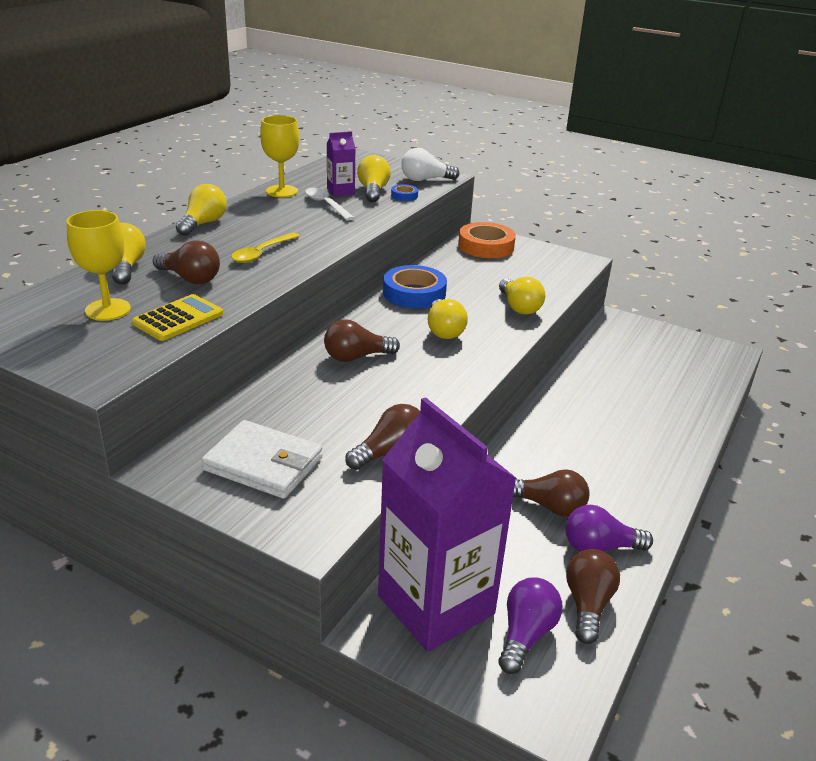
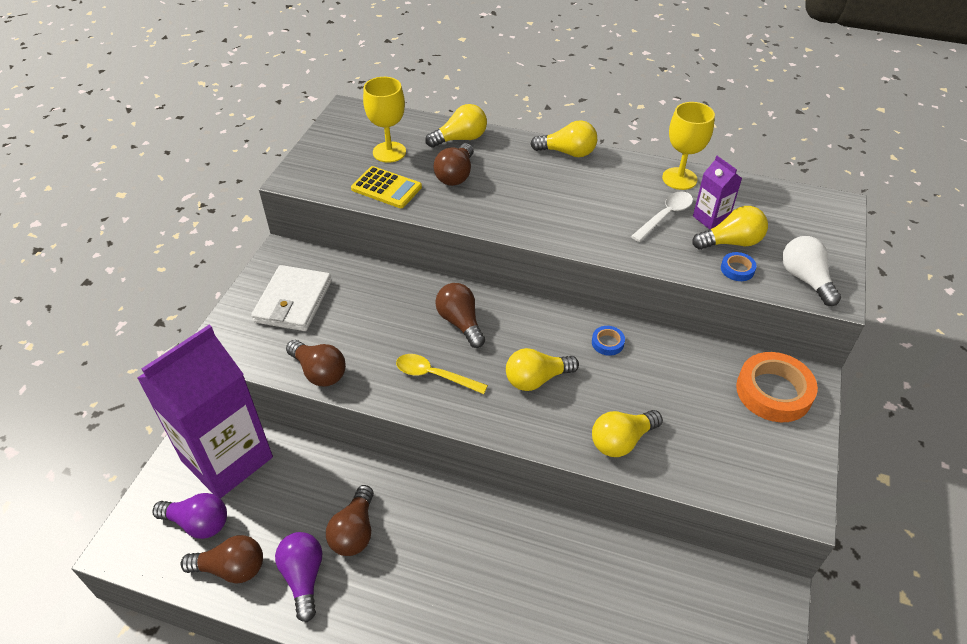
camera: 80 degrees right, 15 degrees up
yellow spoon [231,233,300,263] -> yellow spoon moved to [396,354,488,394]
blue tape [383,265,447,308] -> blue tape [592,326,625,356], size x0.46

